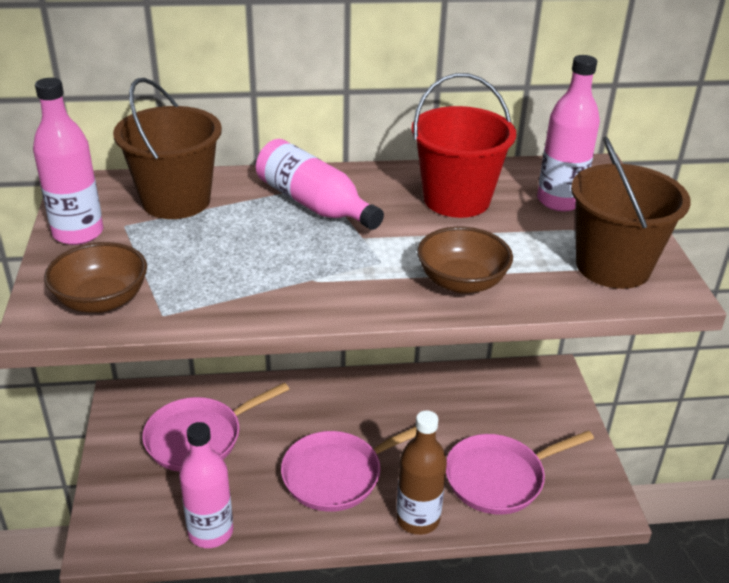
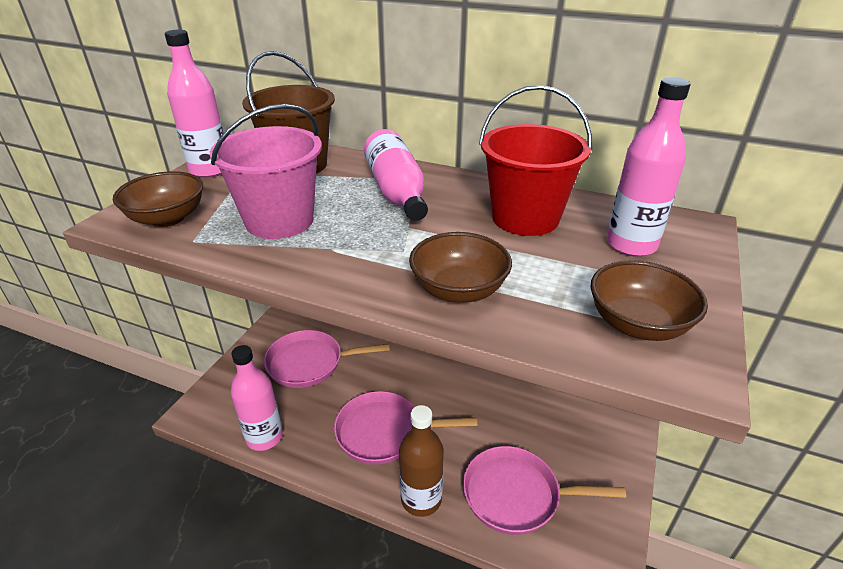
camera: 30 degrees right, 0 degrees up
brown bucket [571,137,691,289] -> brown bowl [590,260,708,341]
none -> pink bucket [210,104,322,239]

